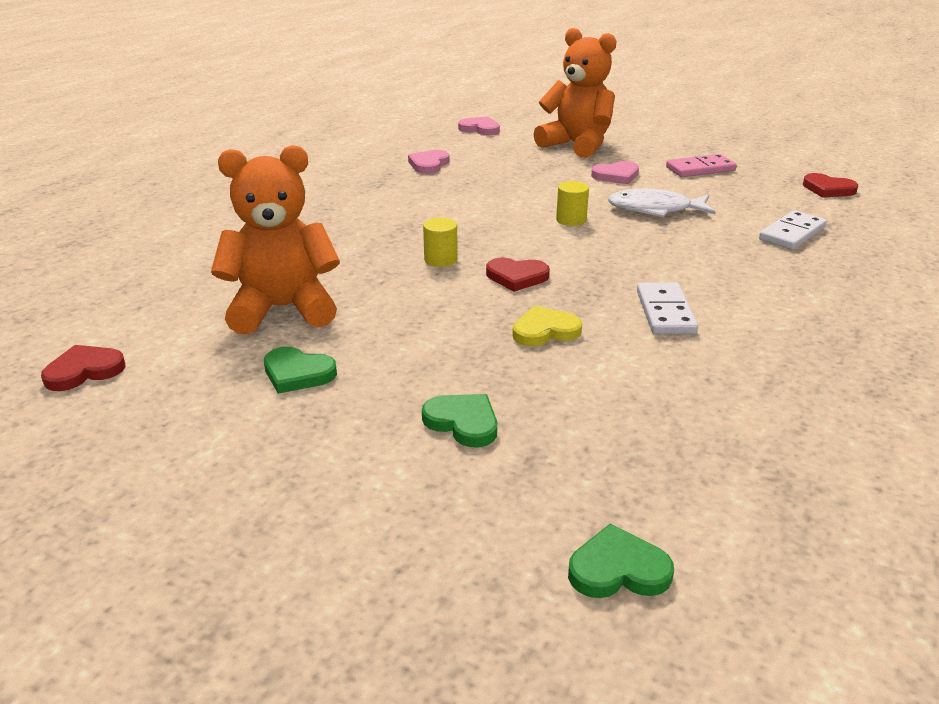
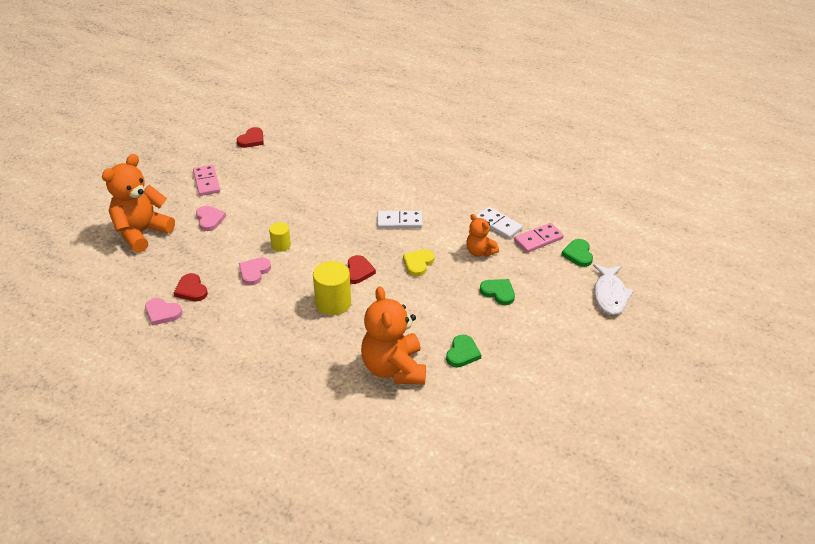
camera: 90 degrees left, 10 degrees up
red heart [41,345,125,391] -> red heart moved to [174,273,208,301]
green heart [422,394,497,447] -> green heart turned 90 degrees clockwise [480,279,515,305]
yellow cylinder [423,218,458,267] -> yellow cylinder [313,261,351,315], size x1.72
pink heart [458,116,500,135] -> pink heart moved to [239,257,271,285]
yellow heart [512,306,582,346] -> yellow heart turned 45 degrees clockwise [403,249,434,276]
white fish [608,189,716,217] -> white fish moved to [593,264,634,315]
white domino [759,210,827,250] -> white domino moved to [476,207,523,239]
none -> orange teddy bear [466,214,499,257]
none -> pink domino [514,223,564,253]

